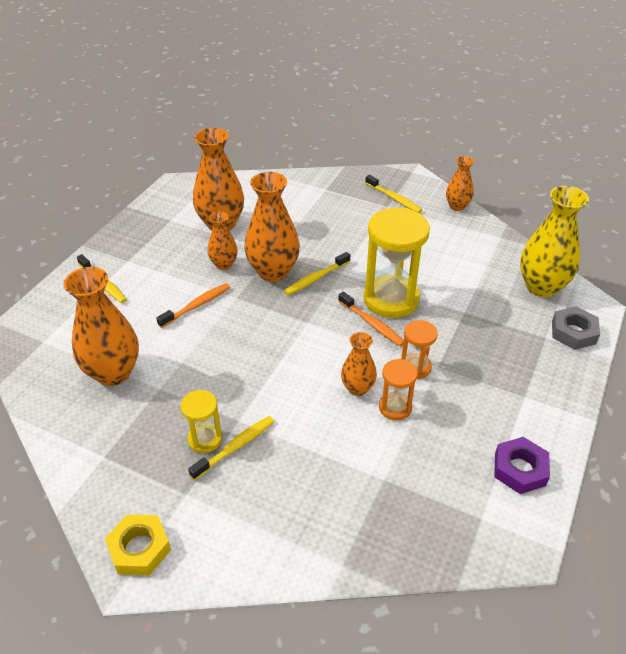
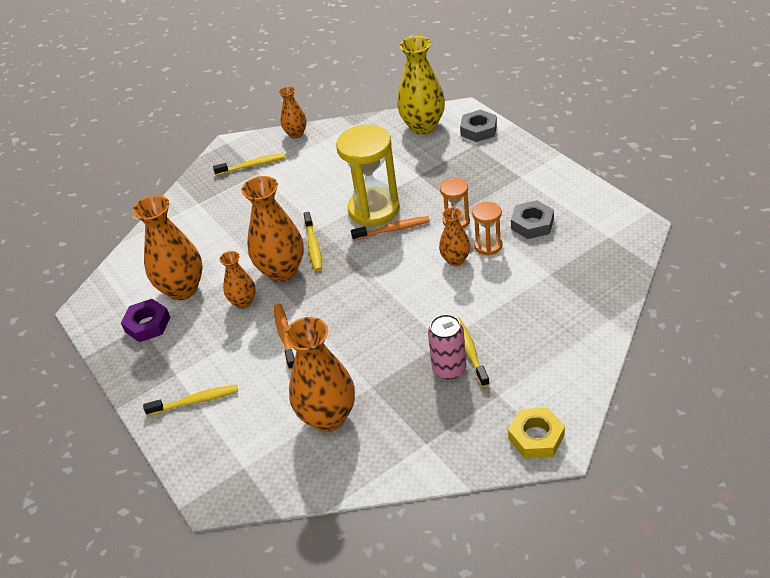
camera: 55 degrees left, 0 degrees up
yellow hourglass [181,390,222,453] -> pink can [428,314,466,379]
purple nut [494,437,550,494] -> purple nut moved to [121,299,170,342]
none -> grey nut [511,200,554,239]

